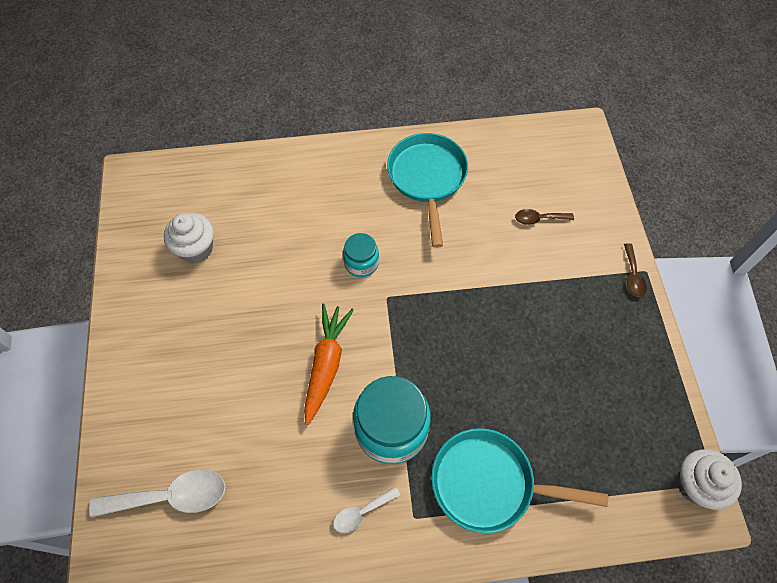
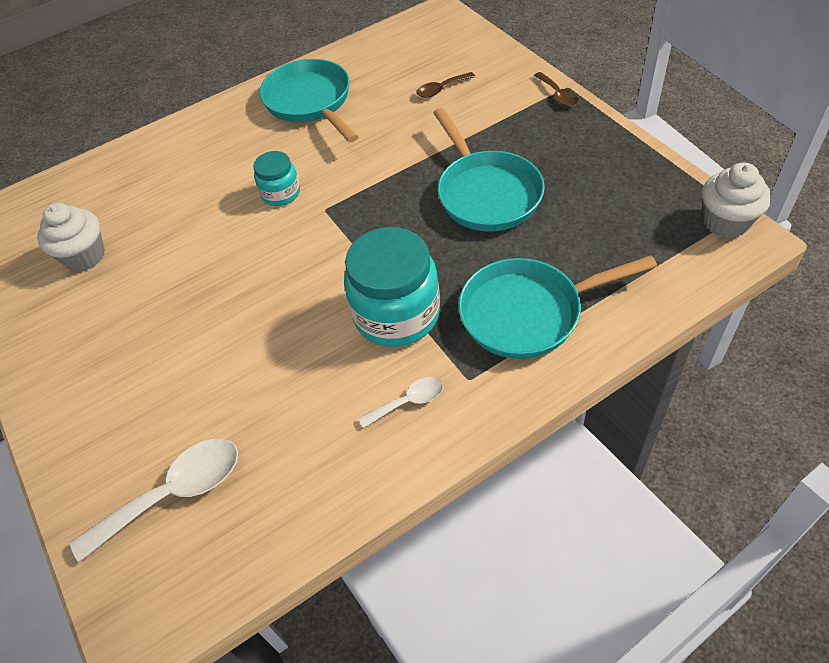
camera: 20 degrees left, 10 degrees down
orange carrot [304,304,354,425] -> none
white spoon [333,486,400,533] -> white spoon turned 150 degrees counterclockwise [358,377,443,428]
none -> turquoise pan [433,108,545,232]

